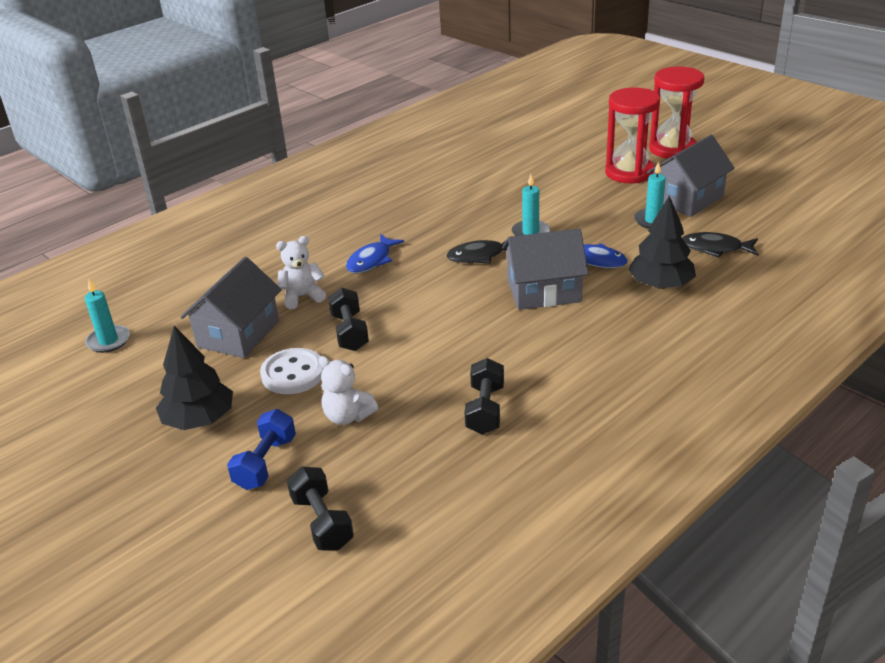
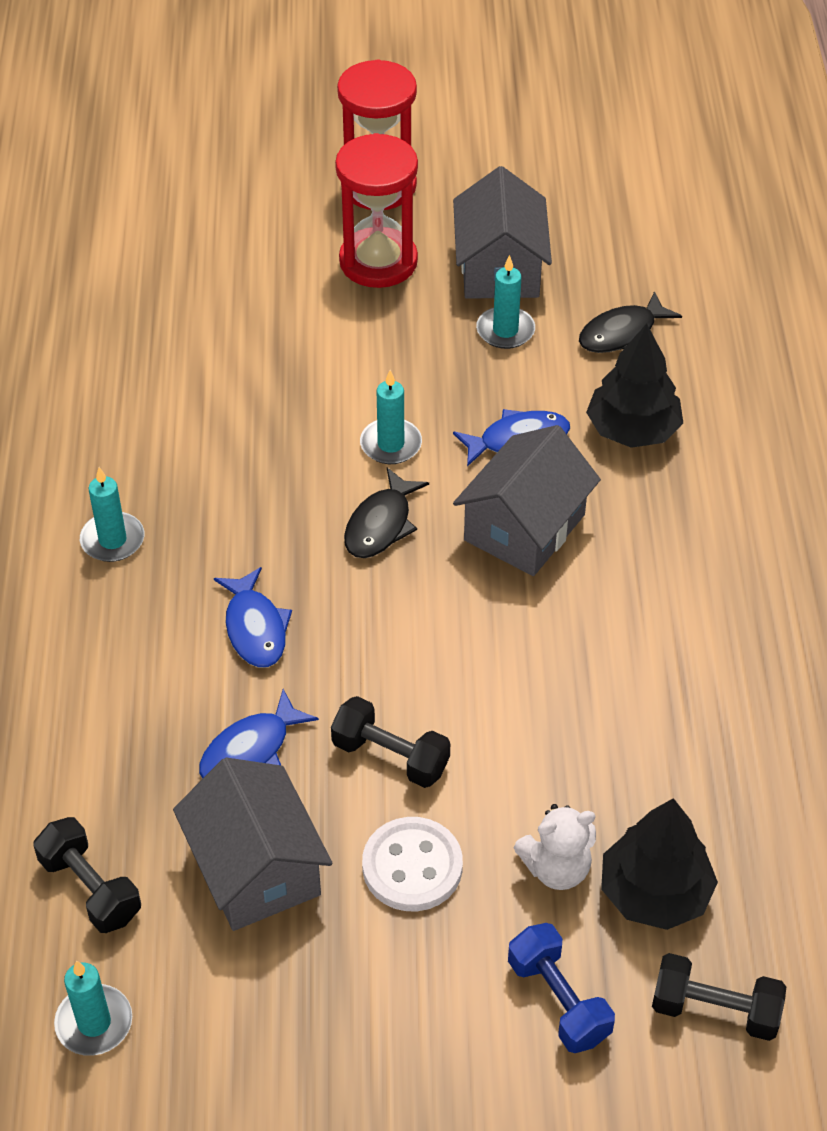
camera: 50 degrees left, 15 degrees up
black tree [156,326,233,430] -> black tree moved to [601,798,718,930]
white teddy bear [276,236,326,309] -> blue fish [199,689,319,779]
black dumbbell [464,358,504,434] -> black dumbbell moved to [33,817,141,933]
none -> turquoise candle [80,467,144,562]

